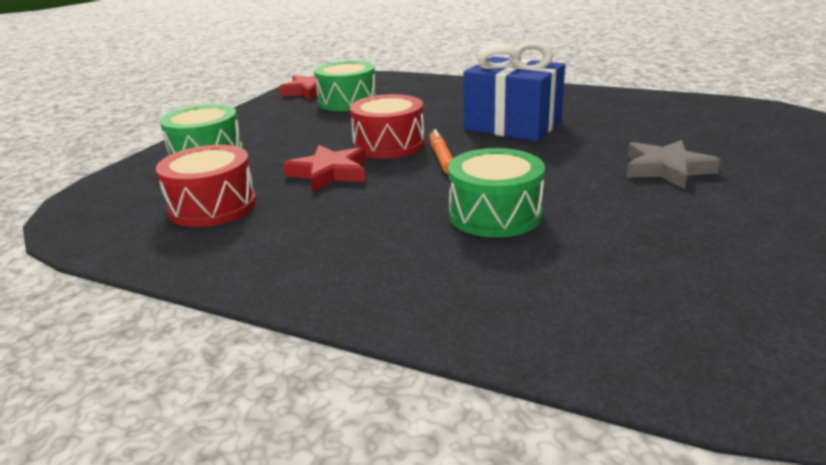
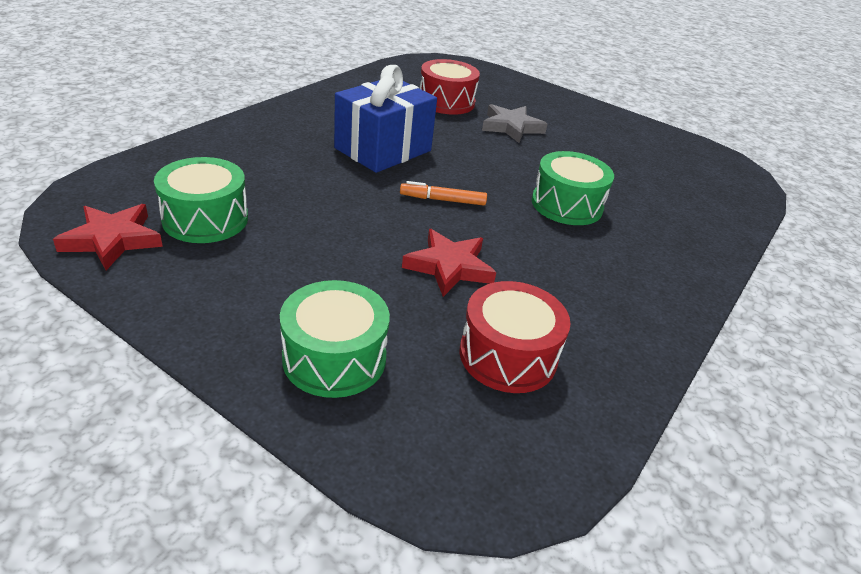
camera: 85 degrees left, 10 degrees up
red drum [350,94,425,159] -> red drum moved to [419,59,480,115]

